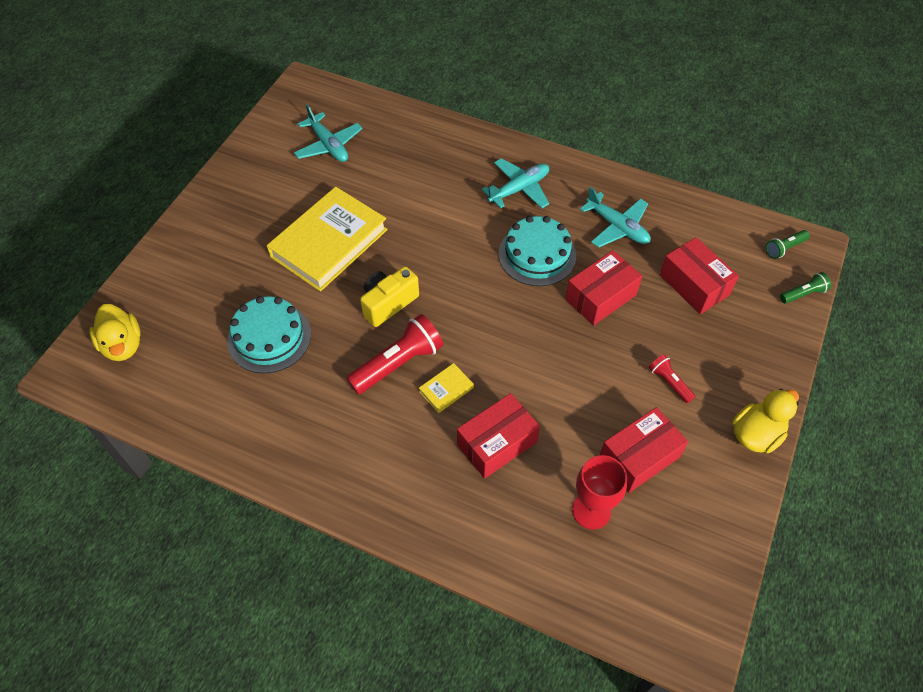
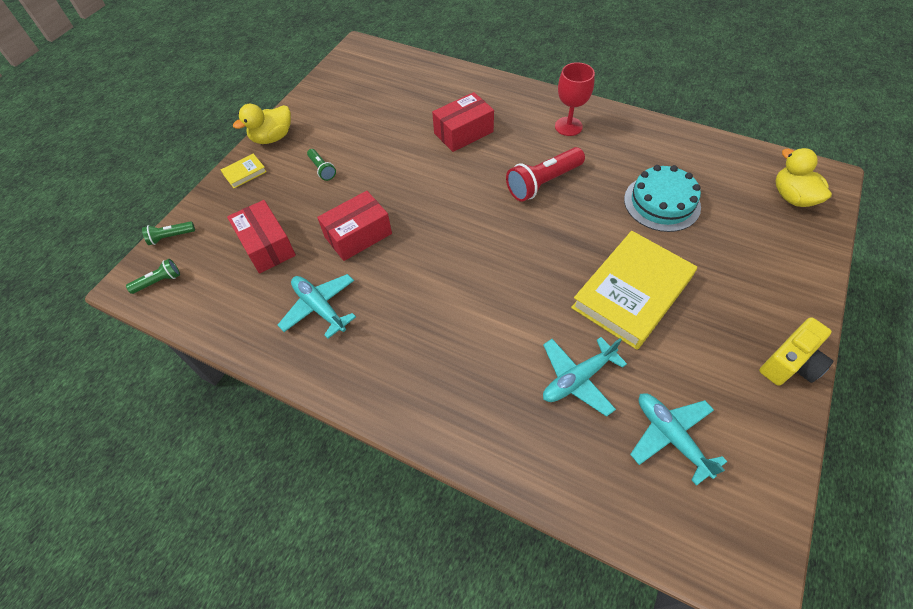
camera: 175 degrees left, 0 degrees up
yellow camera [360,266,419,327] -> yellow camera moved to [759,317,833,386]
yellow book [419,363,474,413] -> yellow book moved to [221,154,267,188]
turquoise plane [482,158,549,209] -> turquoise plane moved to [543,337,627,417]
turquoise cake [499,216,576,286] -> none
red goblet [572,455,627,529] -> red goblet moved to [555,62,595,136]
red box [600,407,688,493] -> none
red flashlight [649,354,696,403] -> green flashlight [307,149,336,181]

